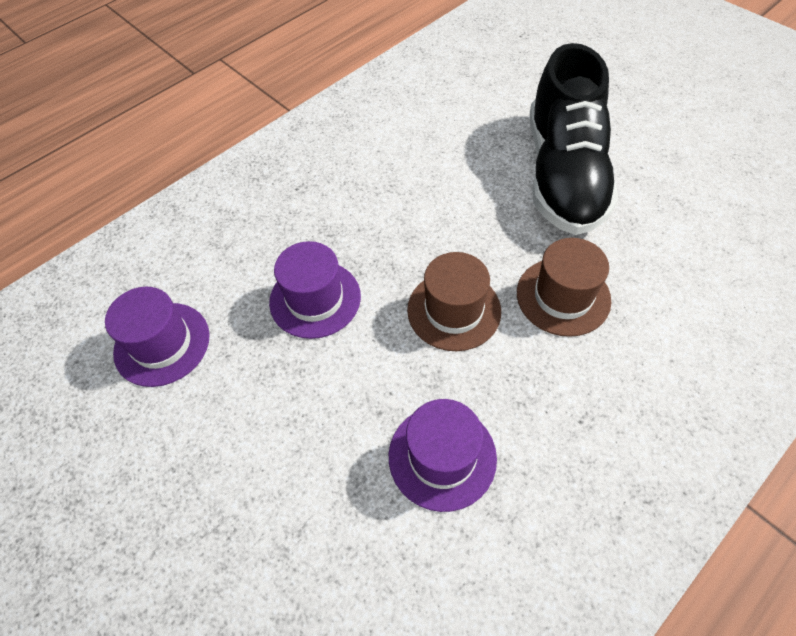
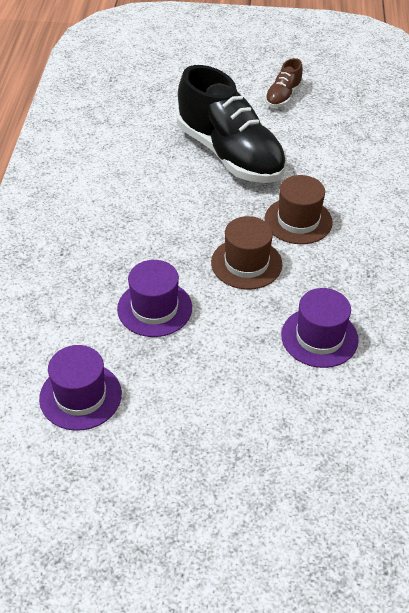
camera: 45 degrees left, 10 degrees down
none -> brown shoe [265,58,303,108]

